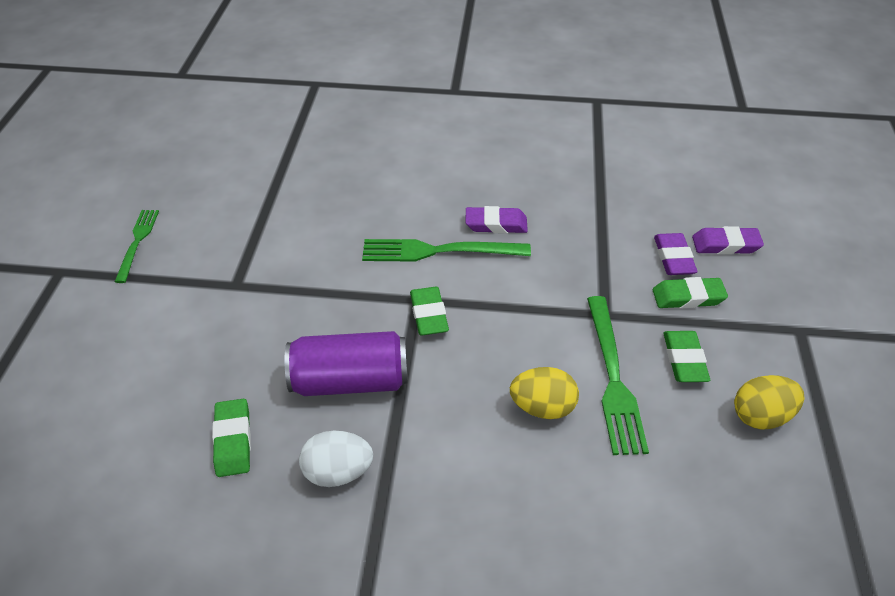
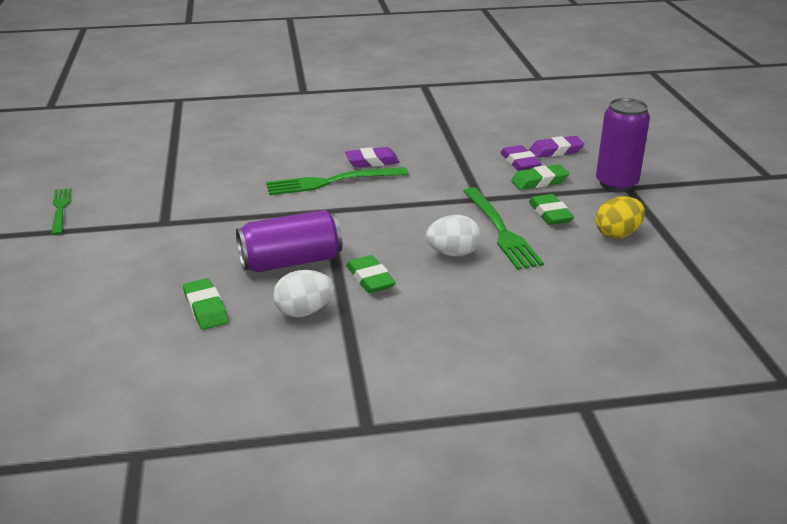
camera: 15 degrees left, 15 degrees down
green eraser [410,287,449,335] -> green eraser moved to [346,255,396,293]
yellow egg [510,367,579,419] -> white egg [426,215,481,256]
none -> purple can [596,98,650,192]

